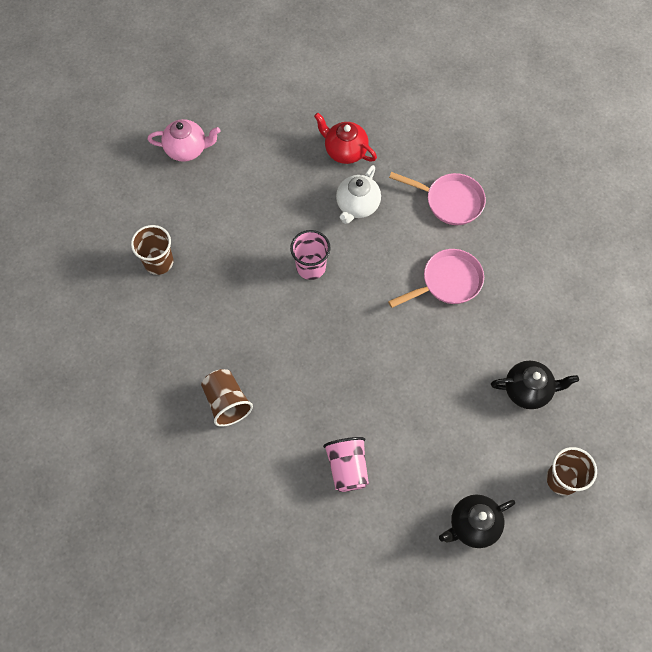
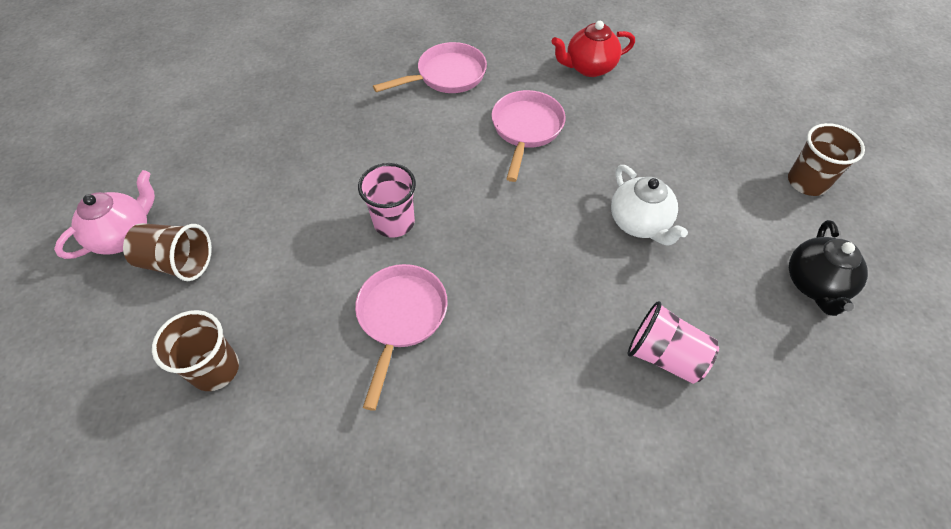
camera: 50 degrees left, 10 degrees down
brown cup [201,369,253,427] -> brown cup moved to [123,223,212,281]
red teapot [314,113,377,164] -> red teapot moved to [551,21,635,77]
white teapot [336,165,381,224] -> white teapot moved to [611,165,688,246]
black teapot [491,361,579,409] -> none
none -> pink pan [355,264,448,411]

